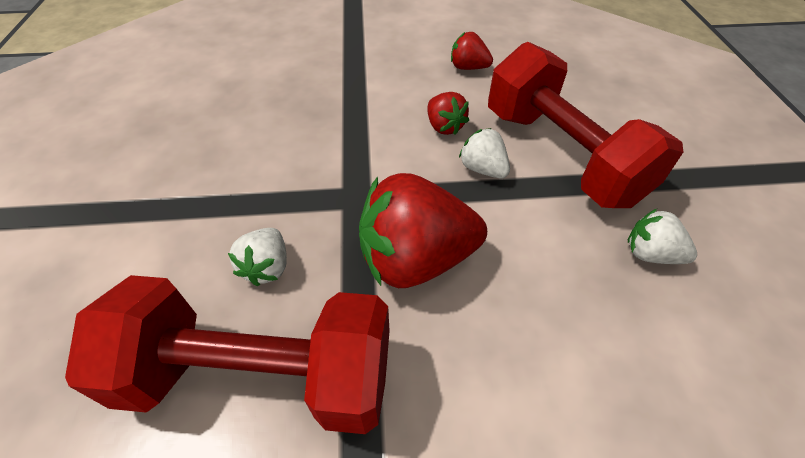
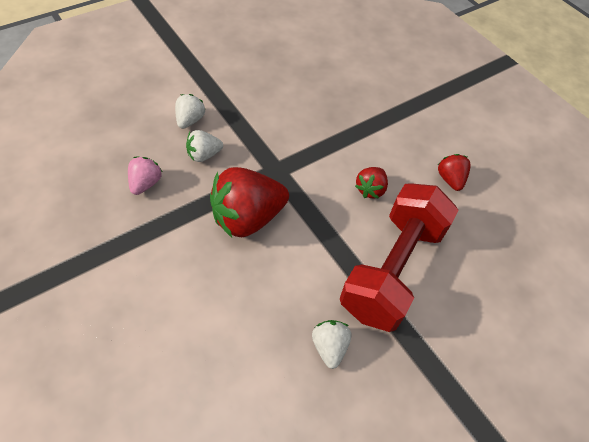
camera: 55 degrees right, 5 degrees up
red dumbbell [65,275,390,434] -> pink strawberry [128,157,162,195]
red strawberry [359,173,487,288] -> red strawberry turned 75 degrees counterclockwise [210,167,289,238]
white strawberry [459,128,510,178] -> white strawberry moved to [175,94,206,129]

